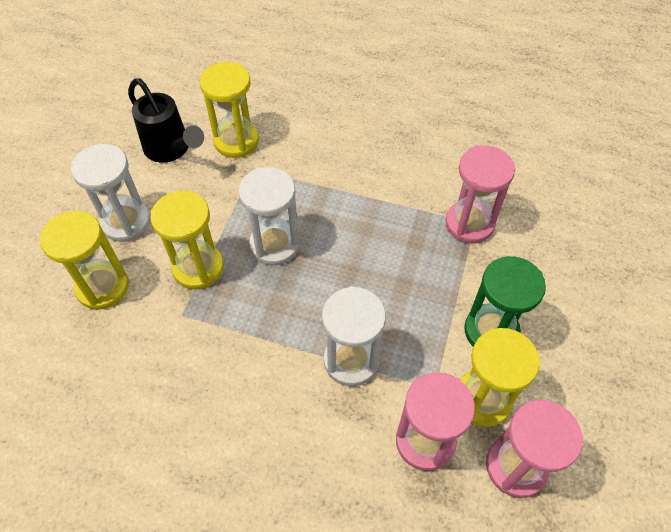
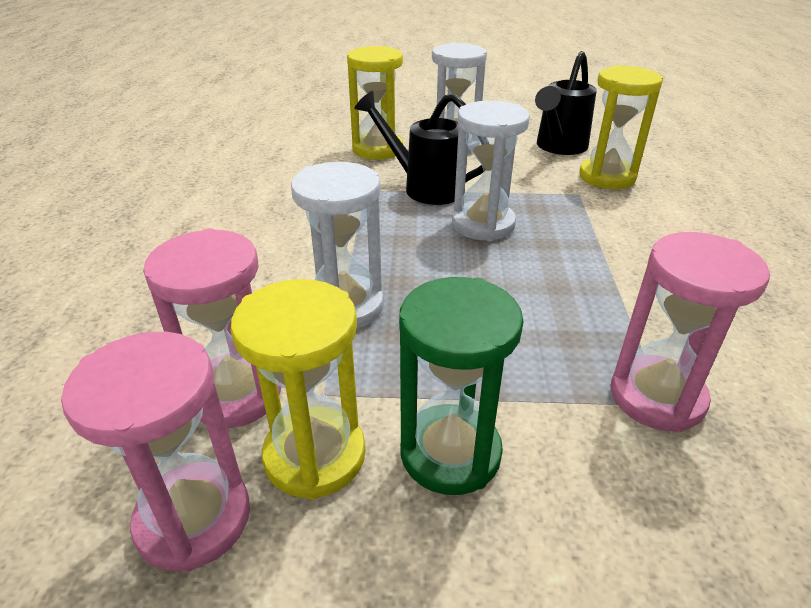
camera: 75 degrees right, 20 degrees down
yellow hourglass [150,191,224,289] -> black watering can [354,91,484,205]

